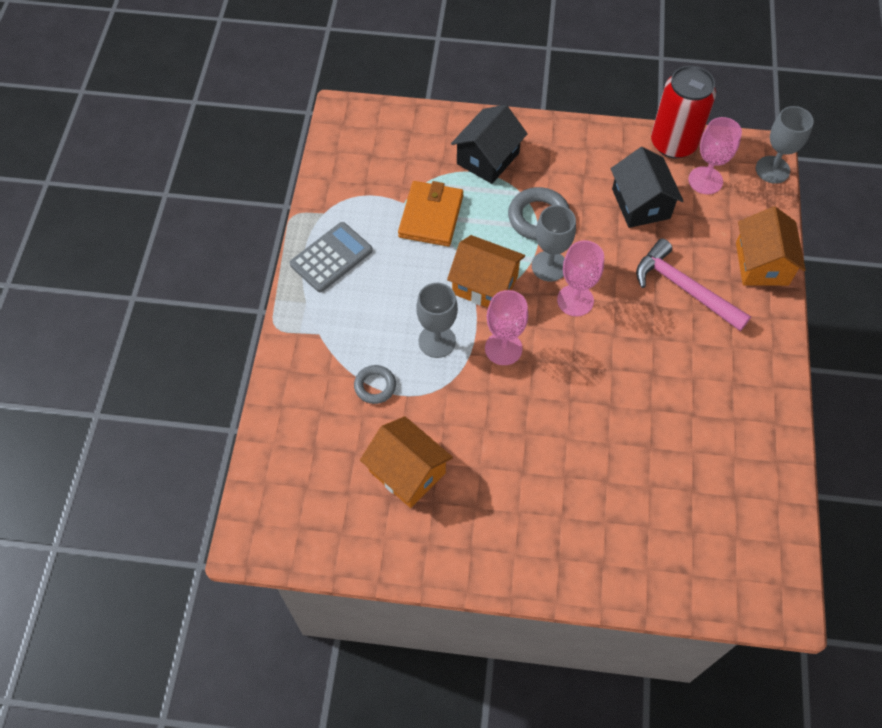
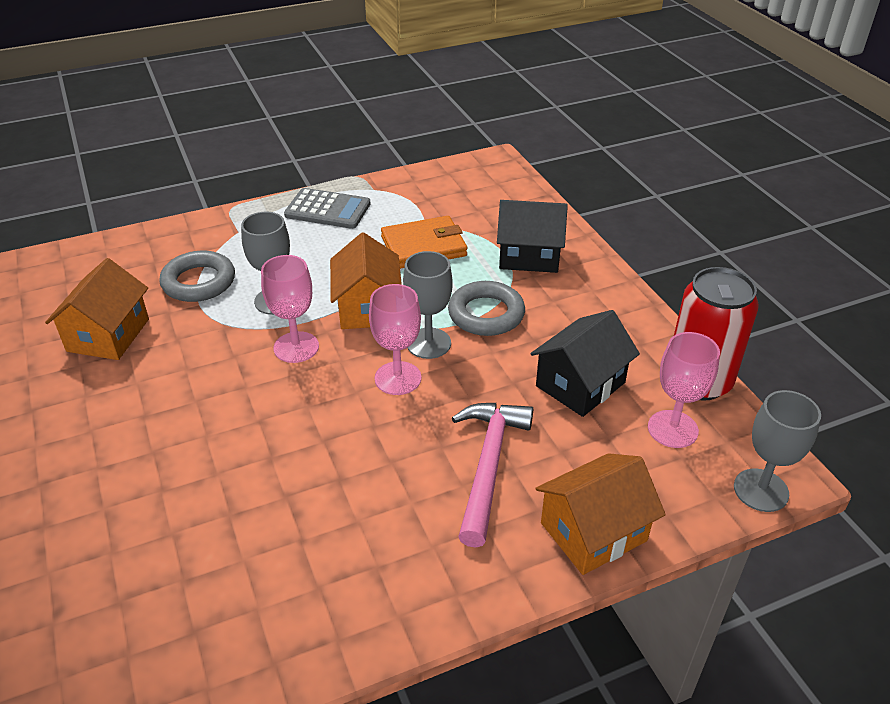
camera: 60 degrees right, 20 degrees down
grey ring [354,365,396,404] -> grey ring [159,251,235,302], size x1.62

